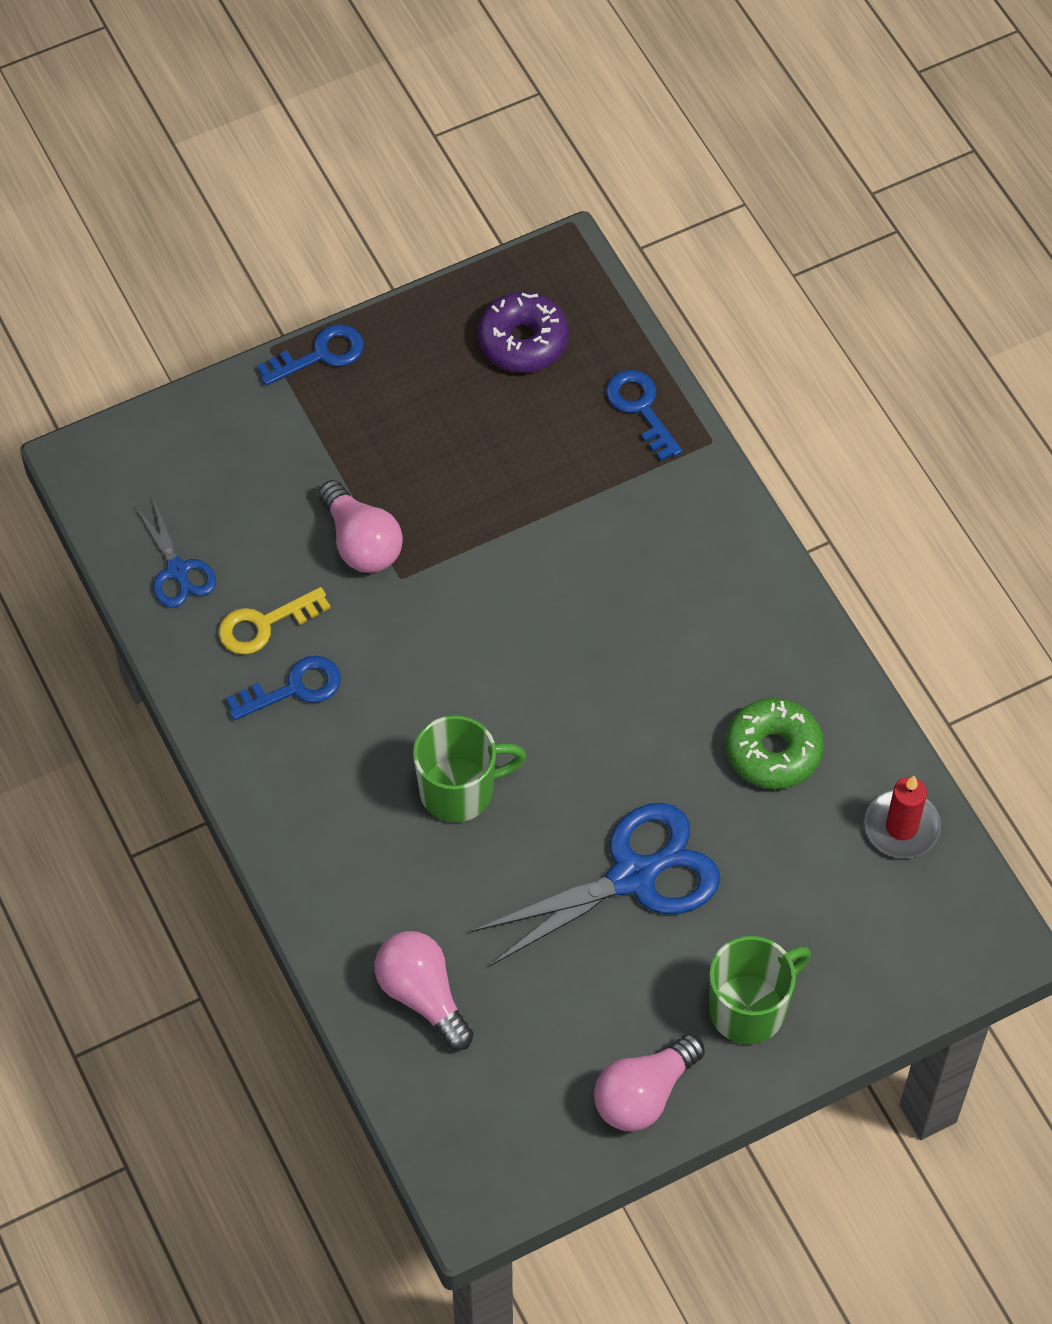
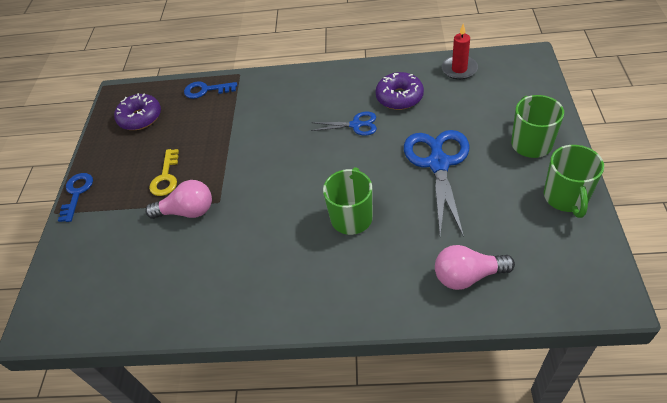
camera: 55 degrees left, 10 degrees down
blue scissors [135,500,216,608] -> blue scissors moved to [311,112,377,136]
yellow key [219,587,331,655] -> yellow key moved to [149,149,179,196]
blue key [226,656,341,720] -> none
pink light bulb [594,1034,705,1131] -> green mug [544,145,604,218]
green donut [725,698,824,789] -> purple donut [375,72,424,110]

